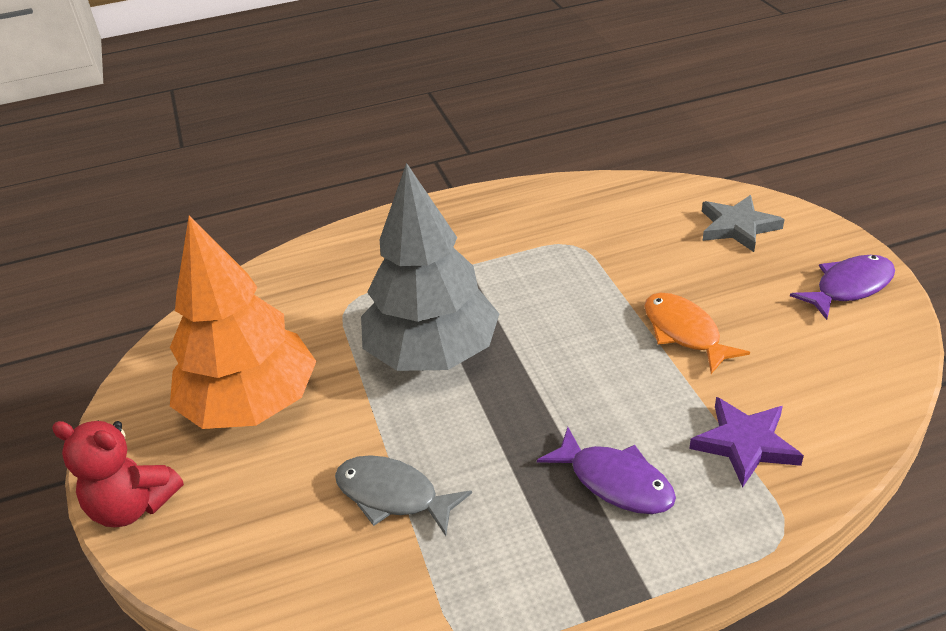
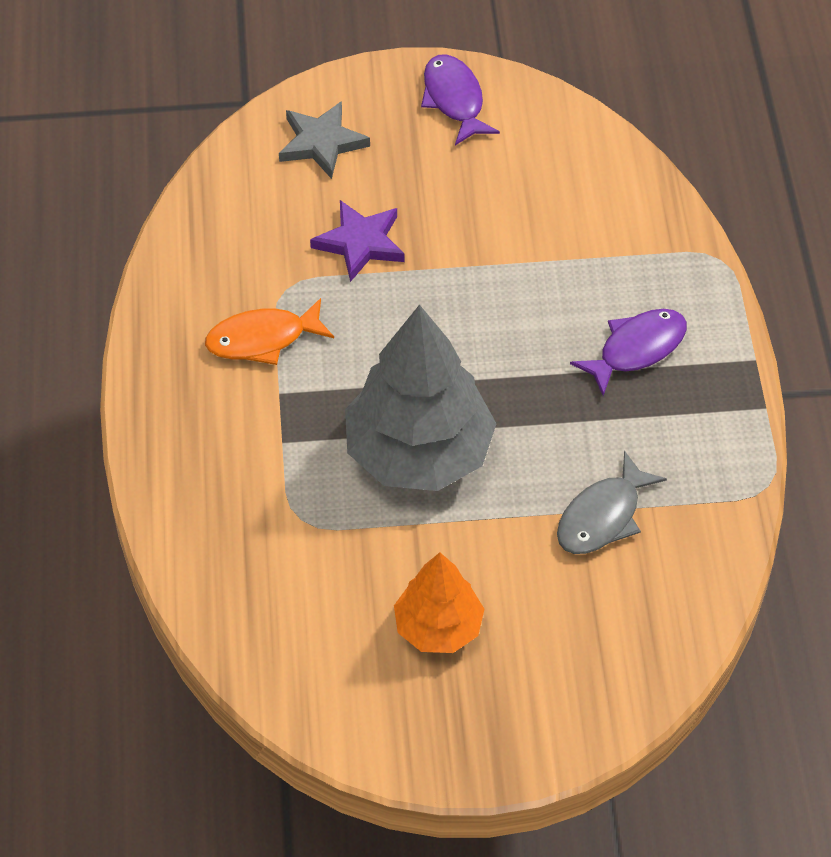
camera: 80 degrees left, 15 degrees up
red teddy bear [52,421,184,527] -> none
orange tree [170,215,317,429] -> orange tree [394,552,484,653], size x0.57
orange fish [644,293,750,374] -> orange fish moved to [205,298,334,365]
purple star [689,397,804,488] -> purple star moved to [310,200,405,282]

